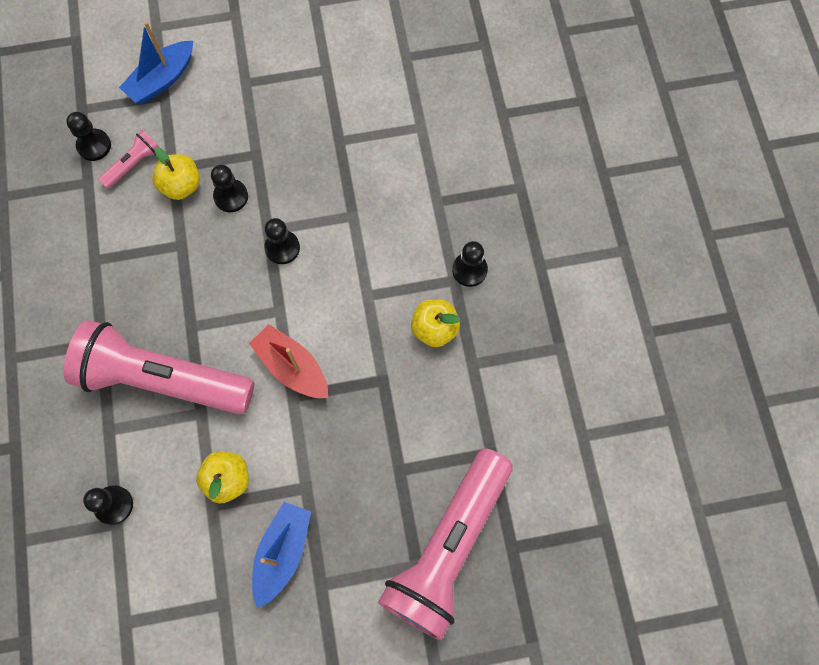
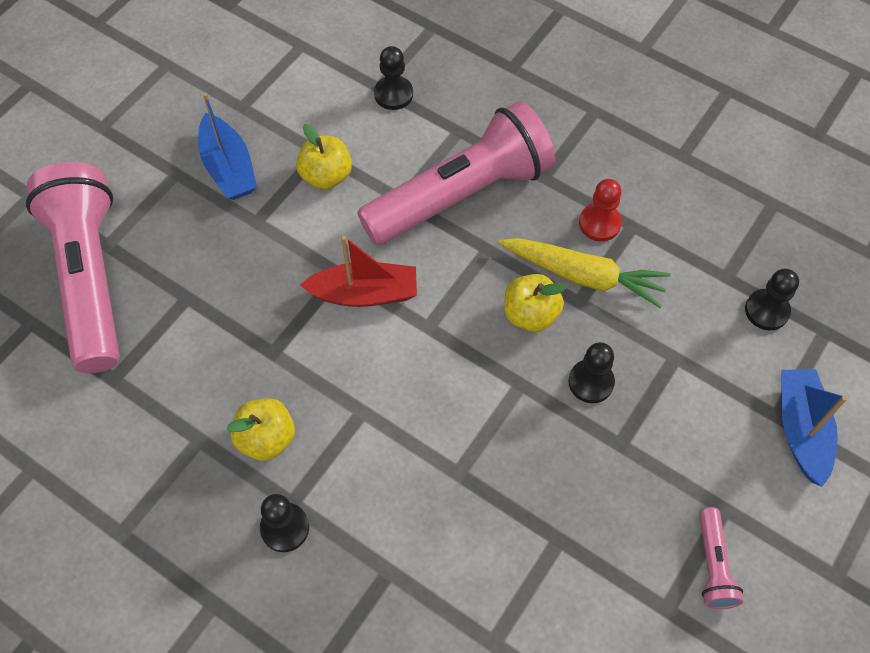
camera: 135 degrees right, 10 degrees down
pink flashlight [98,130,159,189] -> pink flashlight moved to [699,507,743,609]
yellow apple [152,147,200,200] -> yellow apple moved to [504,274,566,332]
black pawn [264,218,300,264] -> none
none -> yellow carrot [499,238,671,308]
none -> red pawn [579,179,622,241]

